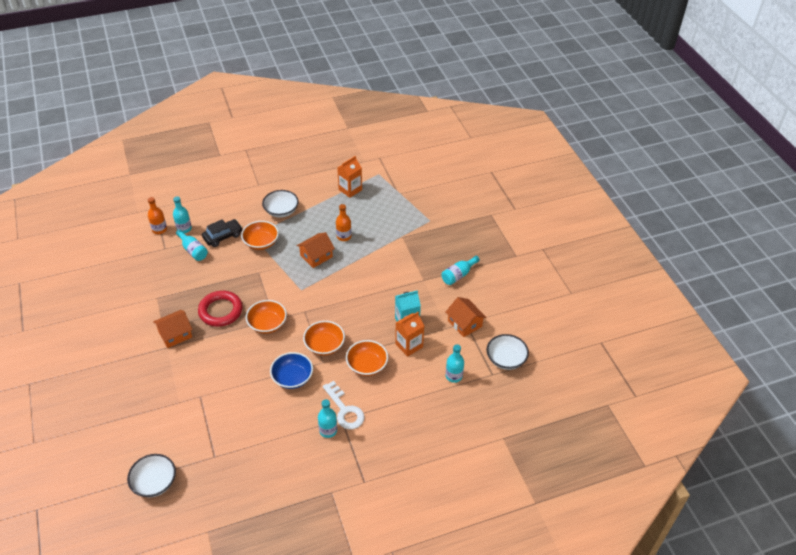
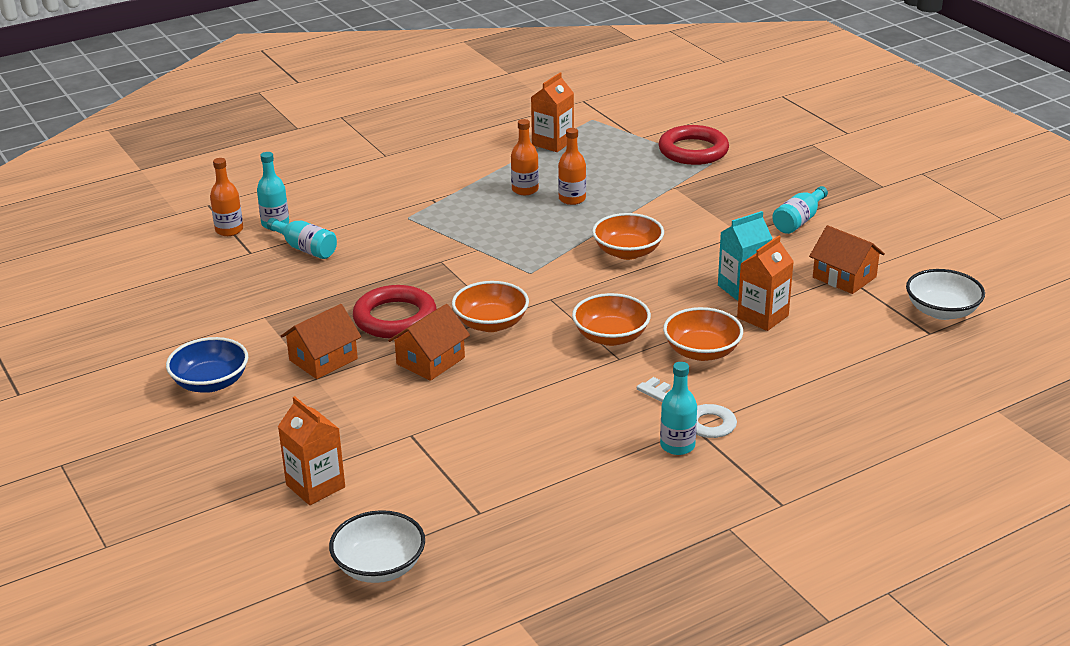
camera: 10 degrees left, 15 degrees down
black car [202,219,243,247] -> none
orange bowl [241,221,279,250] -> orange bowl moved to [592,213,664,260]
white bowl [262,190,299,218] -> none
blue bowl [270,352,313,389] -> blue bowl moved to [166,337,248,393]
orange house [297,232,335,268] -> orange house moved to [388,304,470,381]
turquoise bottle [446,344,464,383] -> none
none -> orange carton [278,396,345,505]
none -> orange bottle [511,119,539,195]
none -> red ring [659,125,729,165]

